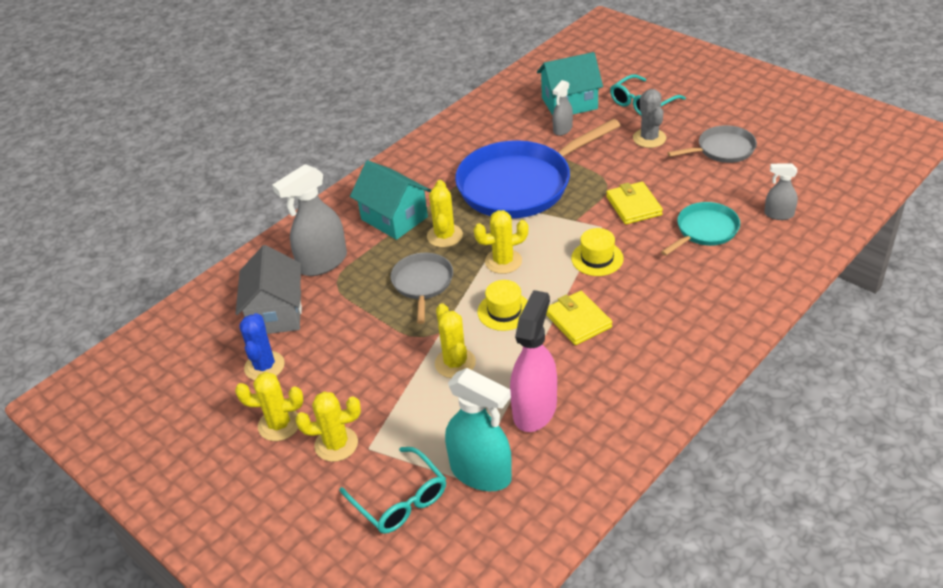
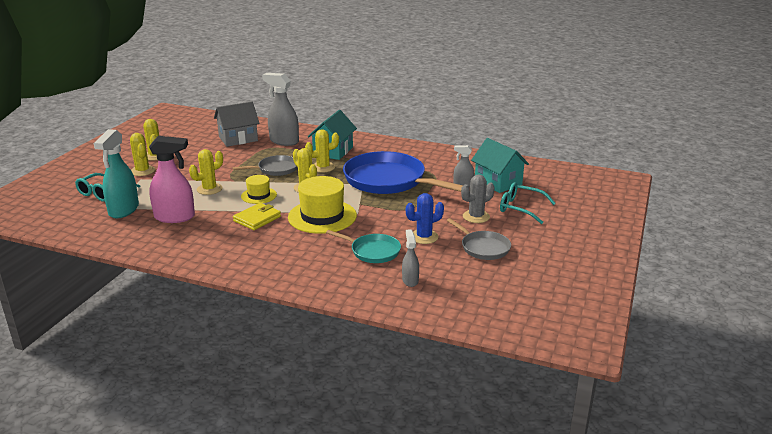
camera: 65 degrees right, 15 degrees down
blue cactus [239,313,285,380] -> blue cactus moved to [406,193,444,244]
yellow hat [571,228,624,276] -> yellow hat [288,176,357,234], size x1.84
yellow wallet [606,182,663,224] -> none

